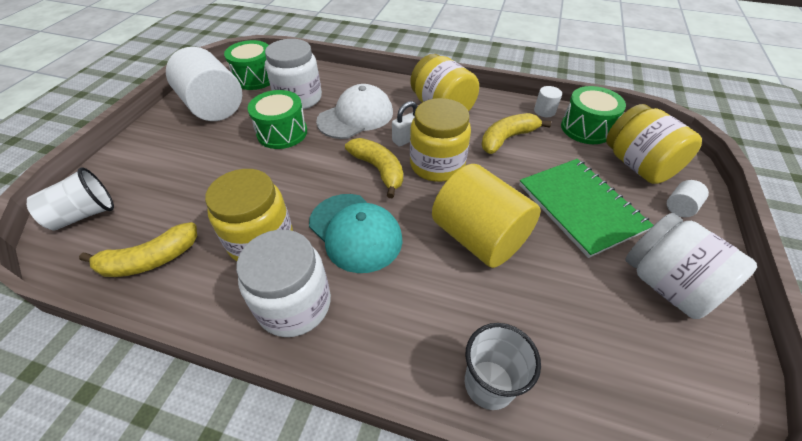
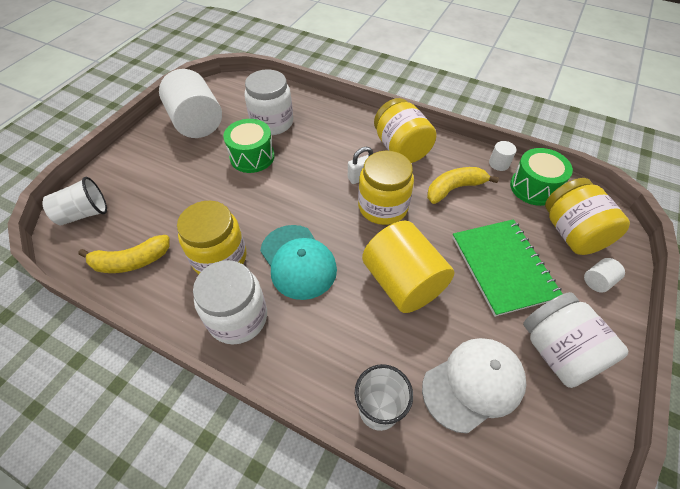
camera: 10 degrees right, 5 degrees up
green drum [224,40,270,90] -> none
white cap [316,84,393,139] -> white cap moved to [422,338,527,434]
yellow banana [345,138,403,198] -> none

